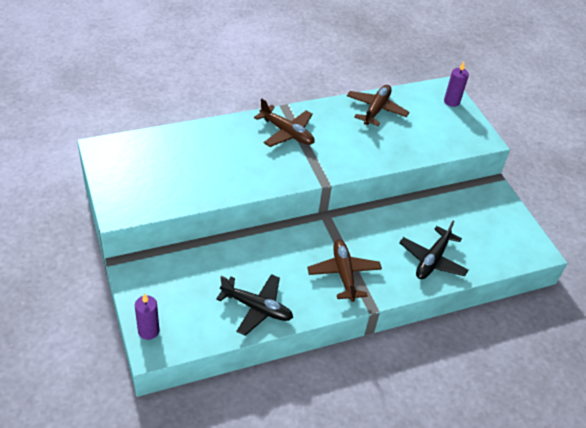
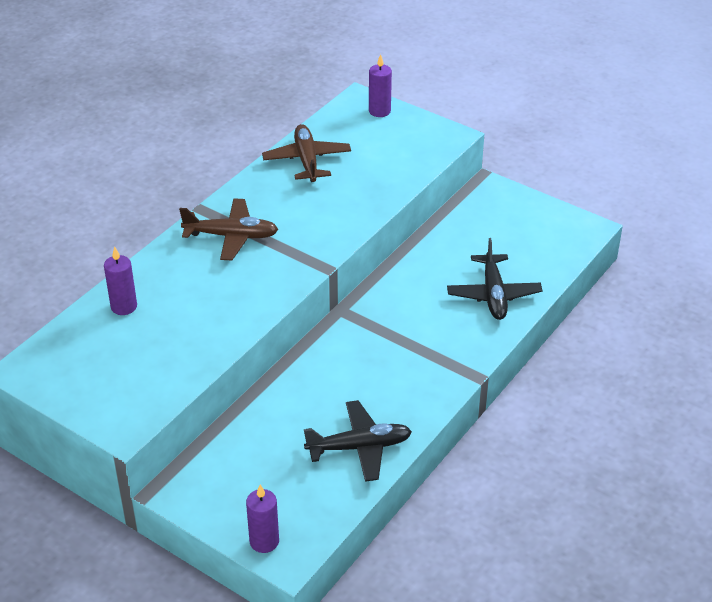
camera: 30 degrees left, 5 degrees down
brown plane [307,240,382,302] -> none
none -> purple candle [104,246,137,315]

